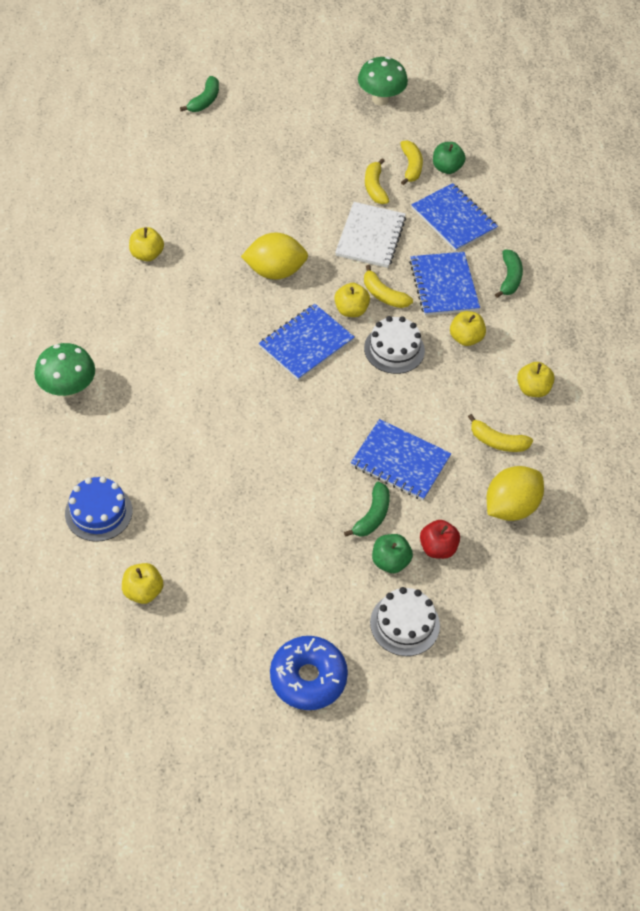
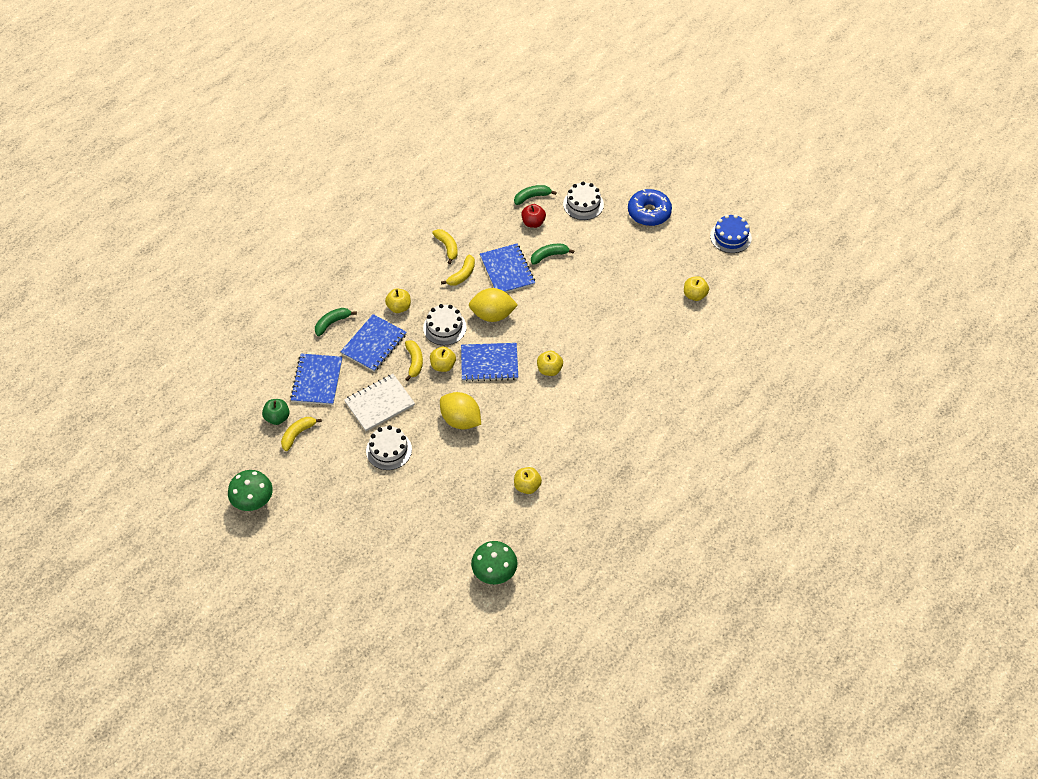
camera: 135 degrees left, 0 degrees up
green mushroom [34,343,95,398] -> green mushroom moved to [471,541,517,584]
blue cake [65,476,133,542] -> blue cake moved to [710,214,752,253]
green banana [180,76,219,112] -> green banana moved to [514,185,557,205]
yellow banana [365,158,389,204] -> yellow banana moved to [441,255,475,286]
green apple [372,534,413,573] -> none
yellow lemon [487,466,544,521] -> yellow lemon moved to [469,288,518,322]
yellow apple [517,362,555,397] -> yellow apple moved to [537,351,563,376]
none -> white cake [366,425,412,470]

